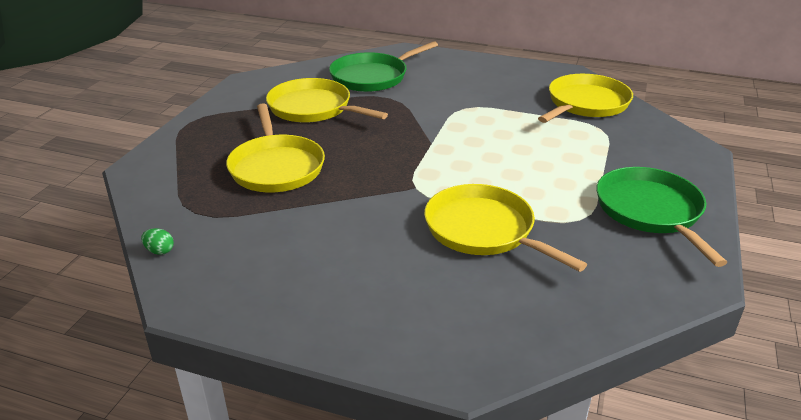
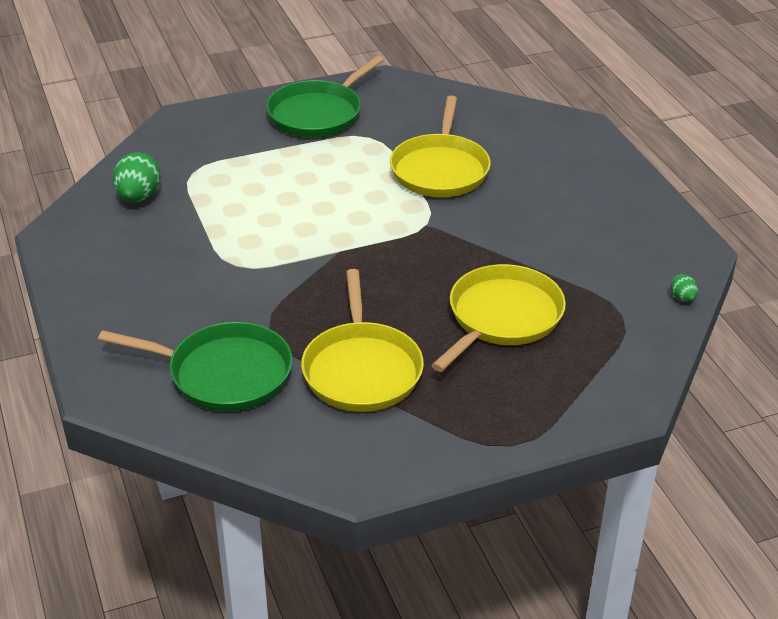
camera: 130 degrees left, 5 degrees up
yellow pan [538,74,633,123] -> green egg [113,152,161,202]

